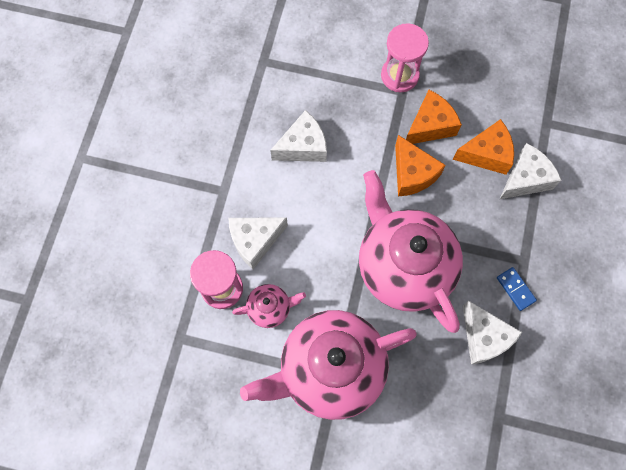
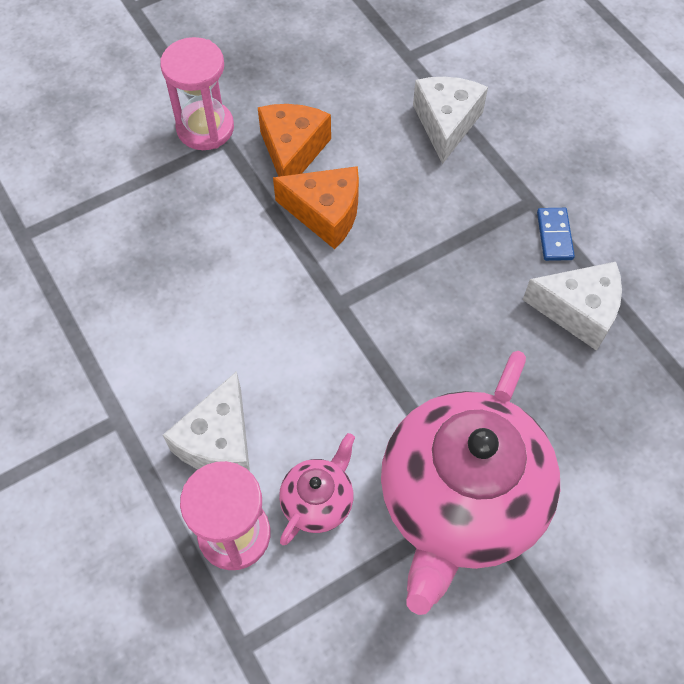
camera: 45 degrees left, 10 degrees down
white cheese [270,110,327,162] -> none
pink teapot [359,170,463,333] -> none
orange cheese [453,119,514,175] -> none
blue domino [497,267,537,311] -> blue domino turned 75 degrees clockwise [537,208,575,261]

